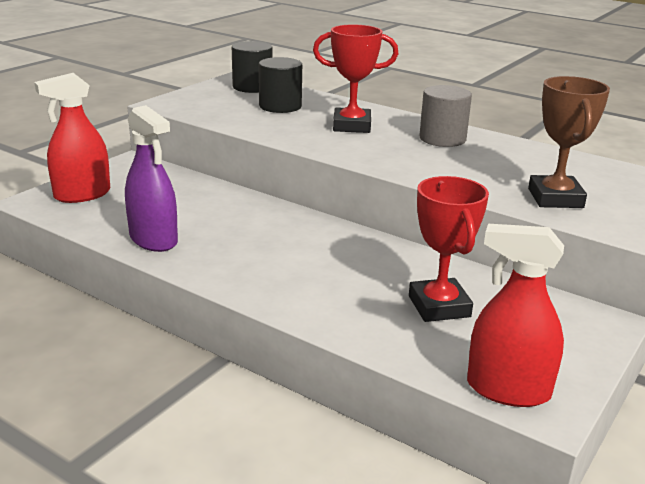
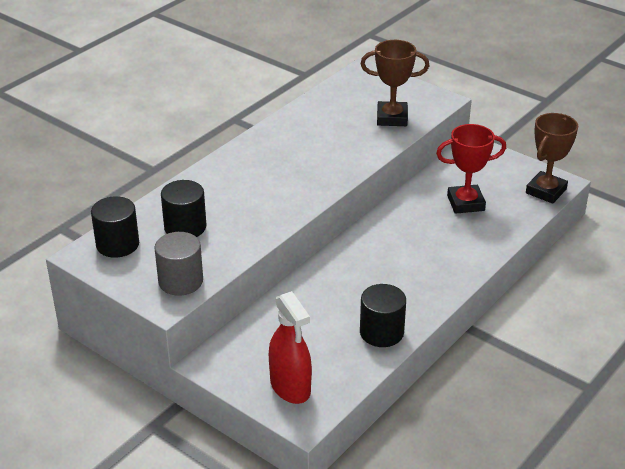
camera: 85 degrees left, 10 degrees up
purple spray bottle [125,105,178,252] -> black cylinder [360,284,406,347]
red trophy [313,24,398,133] -> none
grey cylinder [419,85,472,147] -> grey cylinder moved to [154,232,203,296]
red spray bottle [467,224,564,407] -> brown trophy [526,113,578,204]

